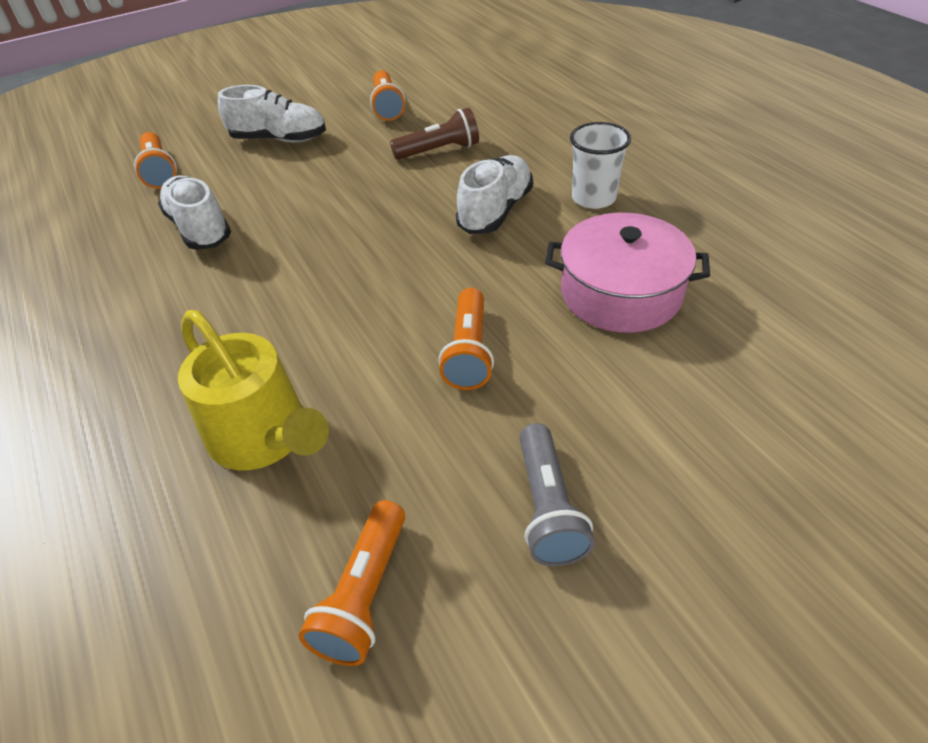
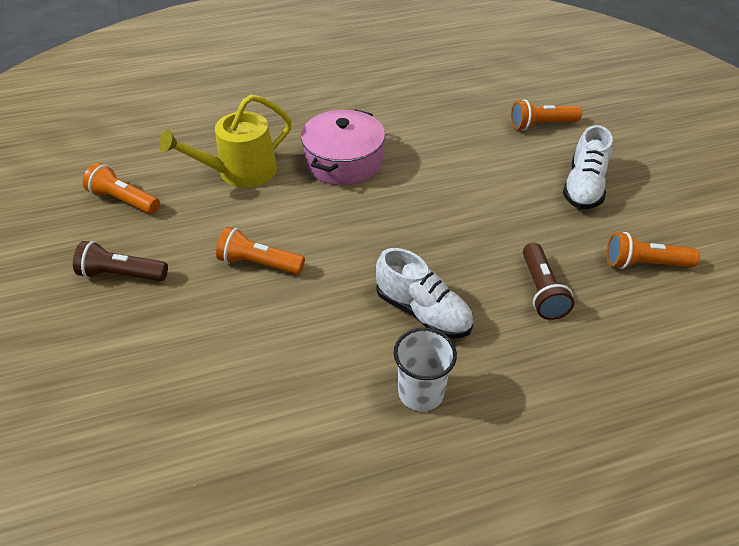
camera: 100 degrees right, 0 degrees up
white shoe [158,176,231,250] -> none
grey flashlight [520,423,595,566] -> brown flashlight [73,241,168,281]
pink pot [545,213,710,333] -> pink pot moved to [301,109,385,185]

